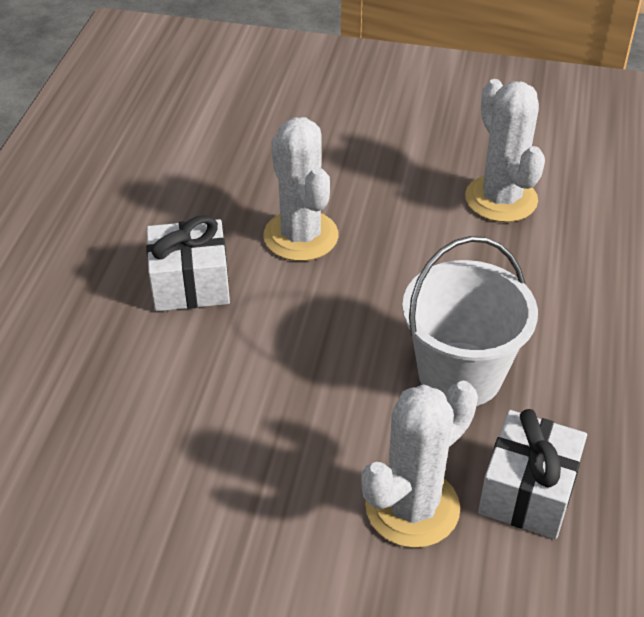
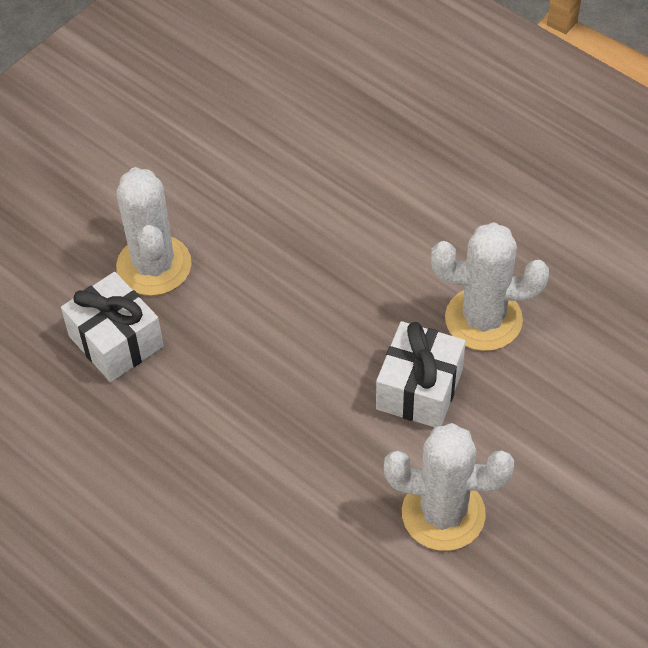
camera: 120 degrees right, 10 degrees up
white gift [146,215,230,311] -> white gift moved to [376,321,466,427]
white bucket [402,236,538,406] -> none

